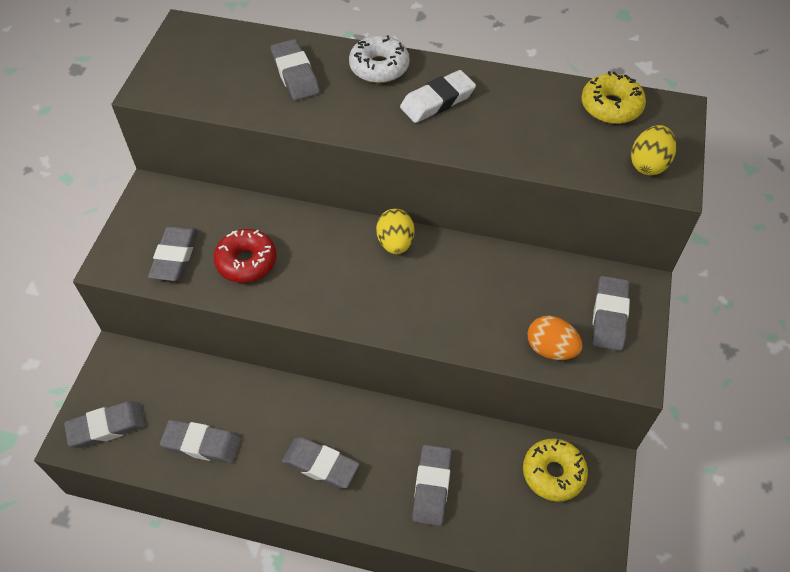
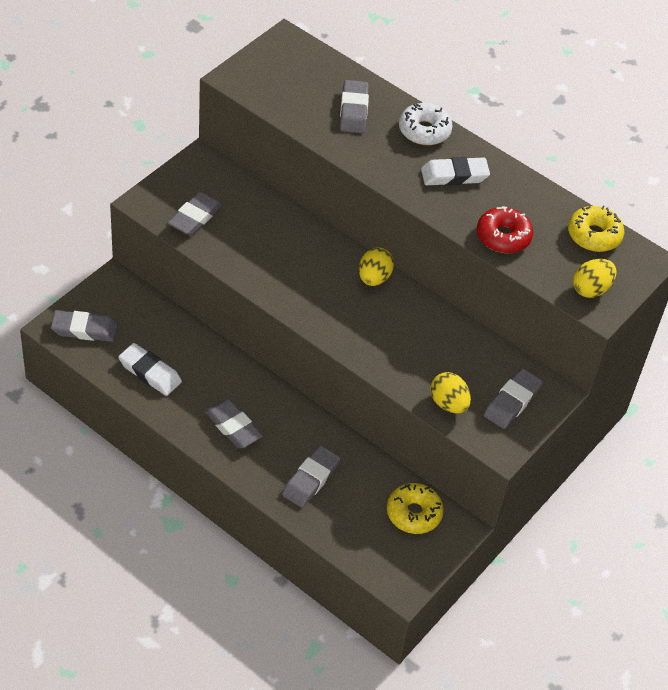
camera: 20 degrees right, 5 degrees down
grey eraser [160,420,241,464] -> white eraser [118,343,182,396]
red donut [214,229,277,283] -> red donut moved to [477,206,533,253]
orange egg [528,316,583,360] -> yellow egg [430,372,471,413]

